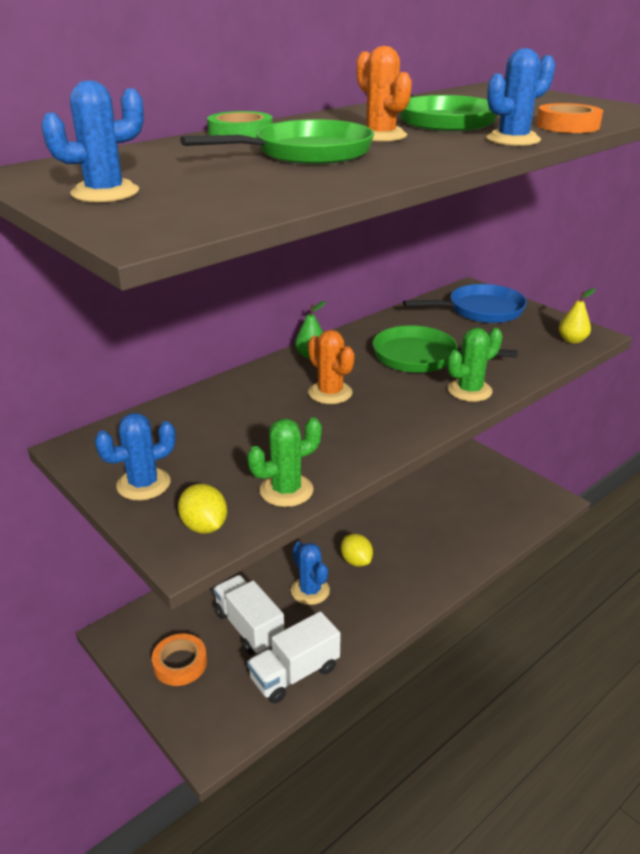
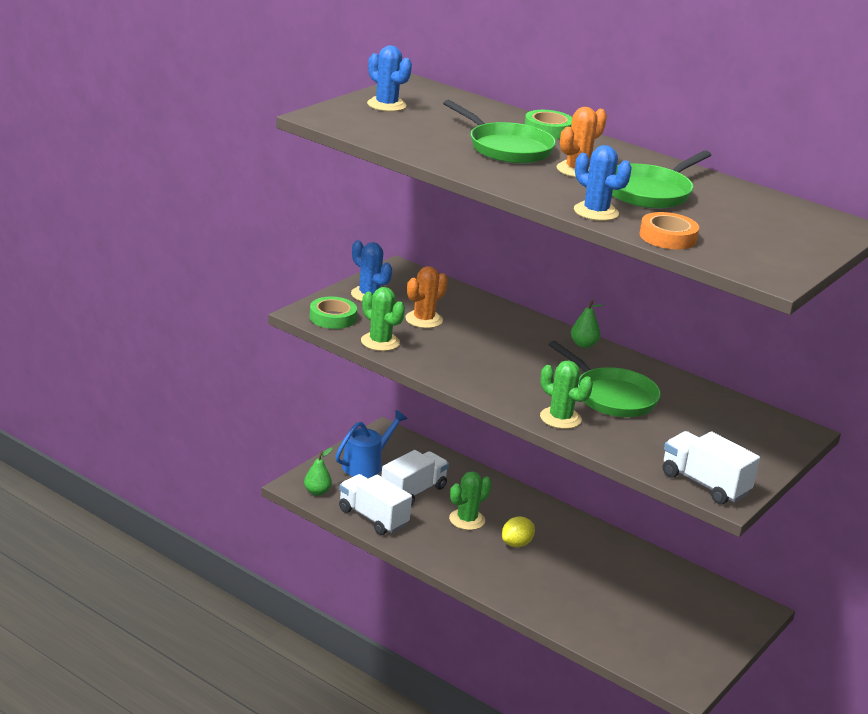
camera: 75 degrees right, 5 degrees down
orange tape [152,634,207,686] -> blue watering can [335,410,408,478]
yellow lemon [178,484,227,534] -> green tape [310,296,357,329]
blue cactus [291,542,330,605] -> green cactus [449,471,492,530]
orange cactus [308,330,355,404] -> orange cactus moved to [405,266,448,328]
green pan [373,325,518,373] -> green pan turned 135 degrees clockwise [548,341,661,417]
blue pan [403,284,527,323] -> none
yellow pear [559,288,595,344] -> white truck [663,431,760,504]
none -> green pear [304,448,333,496]

